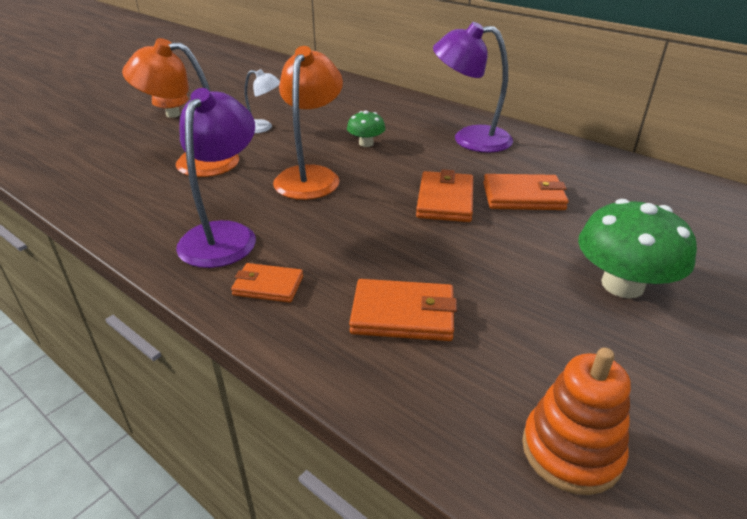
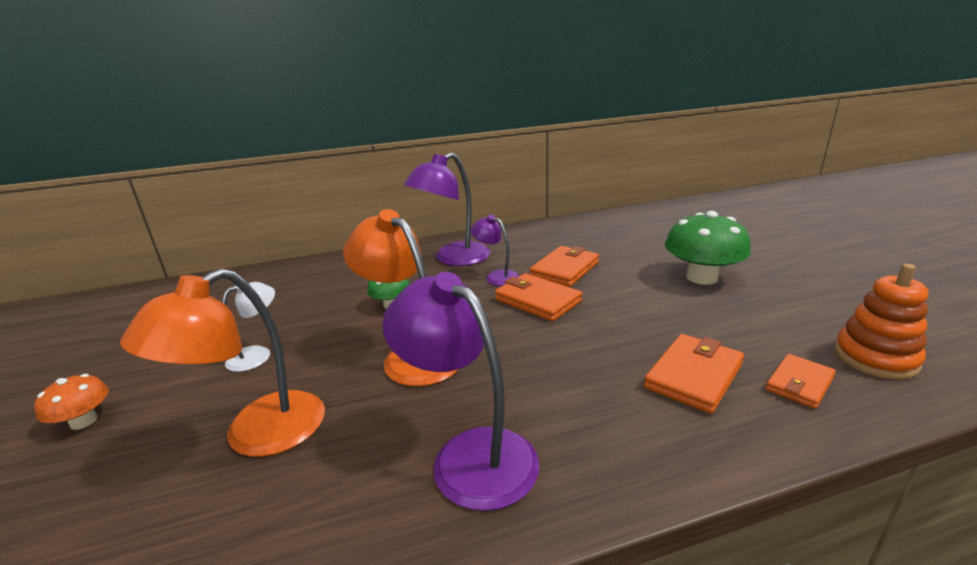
camera: 55 degrees left, 10 degrees down
orange wallet [231,263,303,303] -> orange wallet moved to [766,354,836,409]
none -> purple lamp [471,215,519,286]

